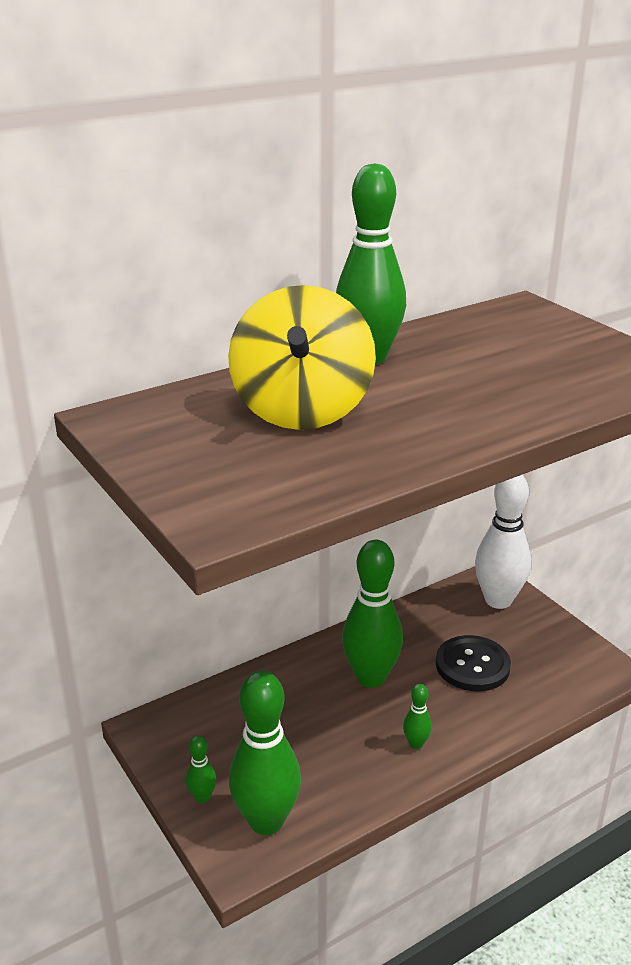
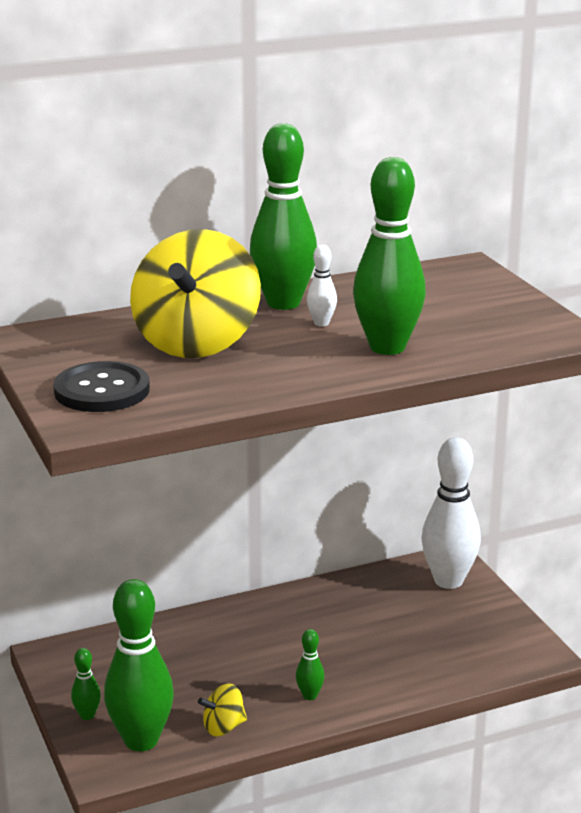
camera: 10 degrees right, 5 degrees down
green bowling pin [342,540,403,688] -> green bowling pin moved to [353,157,426,355]
black button [436,635,511,691] -> black button moved to [53,361,150,412]
none -> yellow spinning top [198,684,247,736]
none -> white bowling pin [307,245,337,326]

